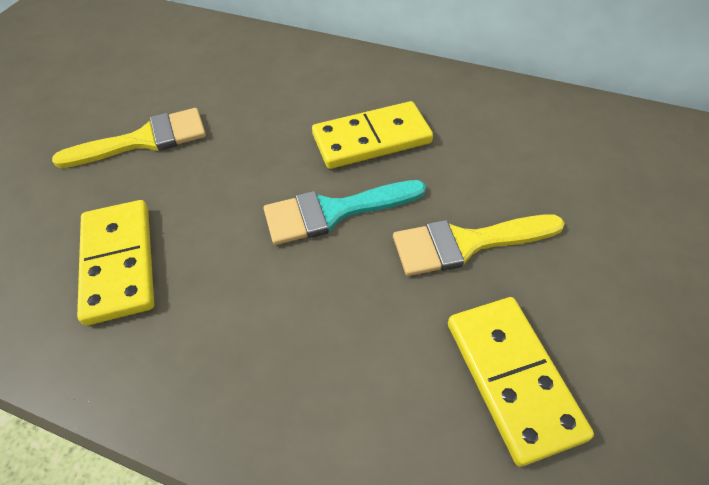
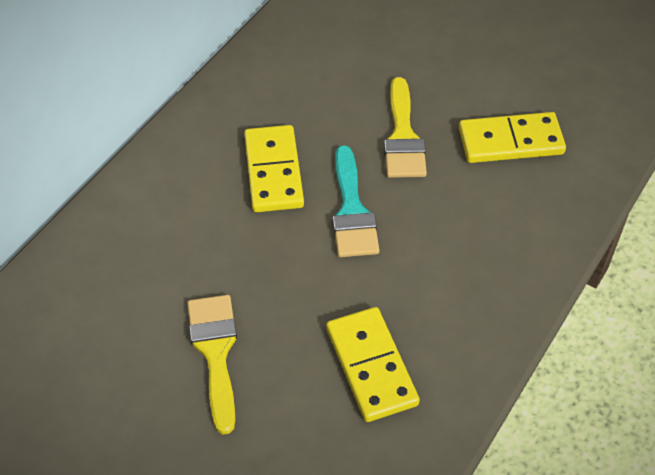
camera: 80 degrees left, 0 degrees up
yellow domino [77,200,154,326] -> yellow domino turned 75 degrees clockwise [326,307,420,422]

